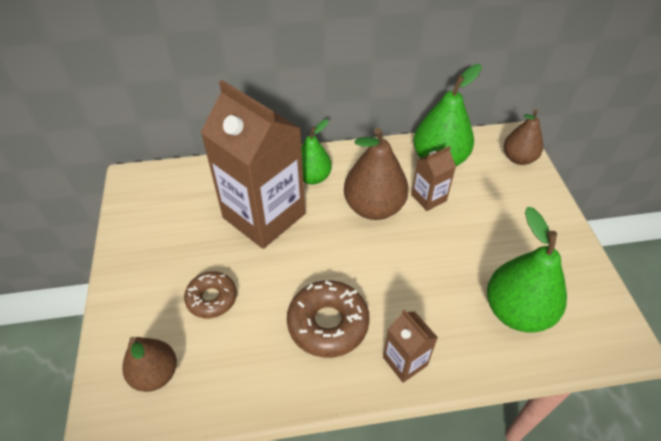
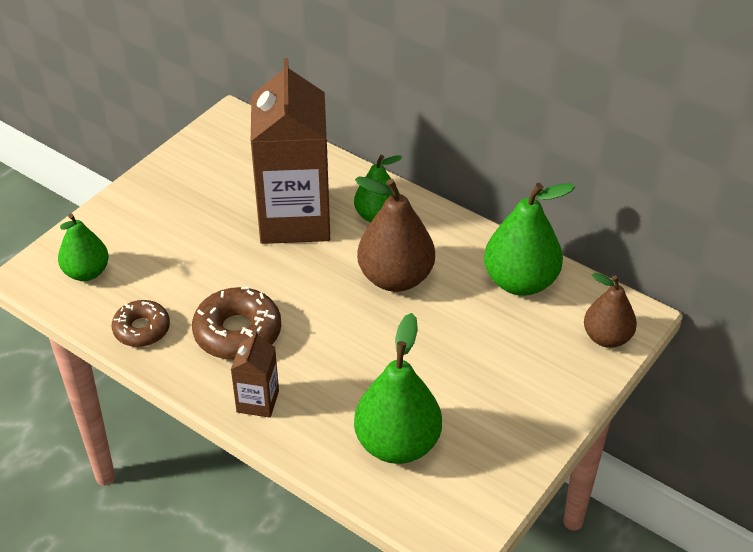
camera: 45 degrees right, 5 degrees down
brown pear [122,337,177,392] -> green pear [58,213,109,281]
brown donut [184,271,237,318] -> brown donut moved to [112,300,170,347]
brown carton [411,146,456,211] -> none

